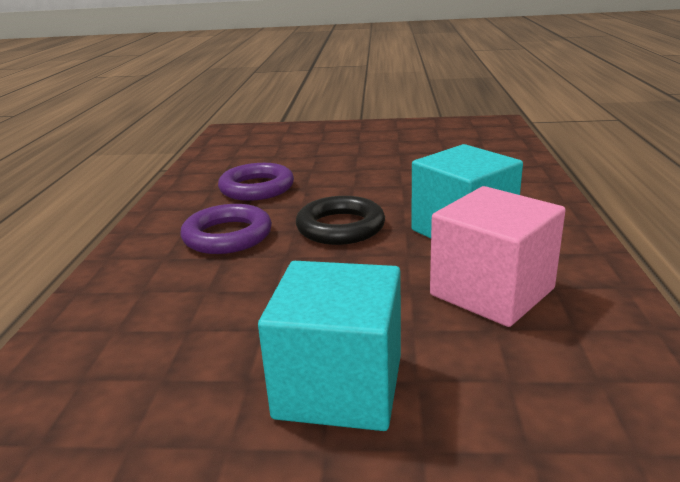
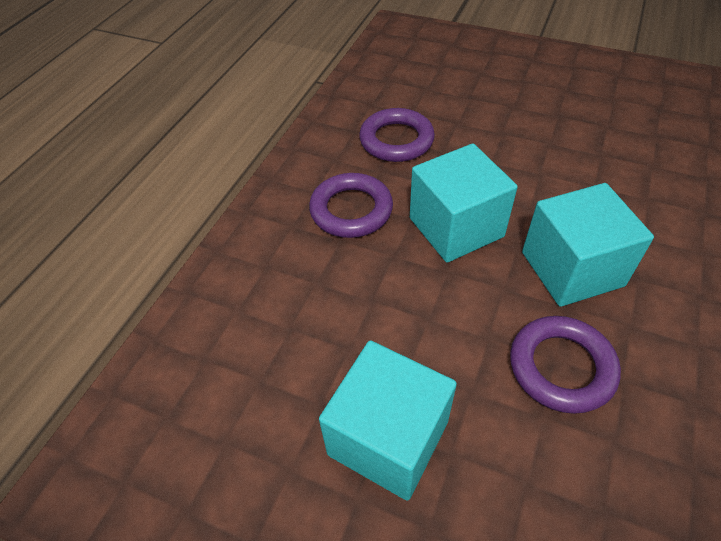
camera: 20 degrees right, 25 degrees up
black ring [296,196,385,245] -> turquoise cube [410,143,518,263]
pink cube [430,186,566,327] -> purple ring [510,316,621,414]

